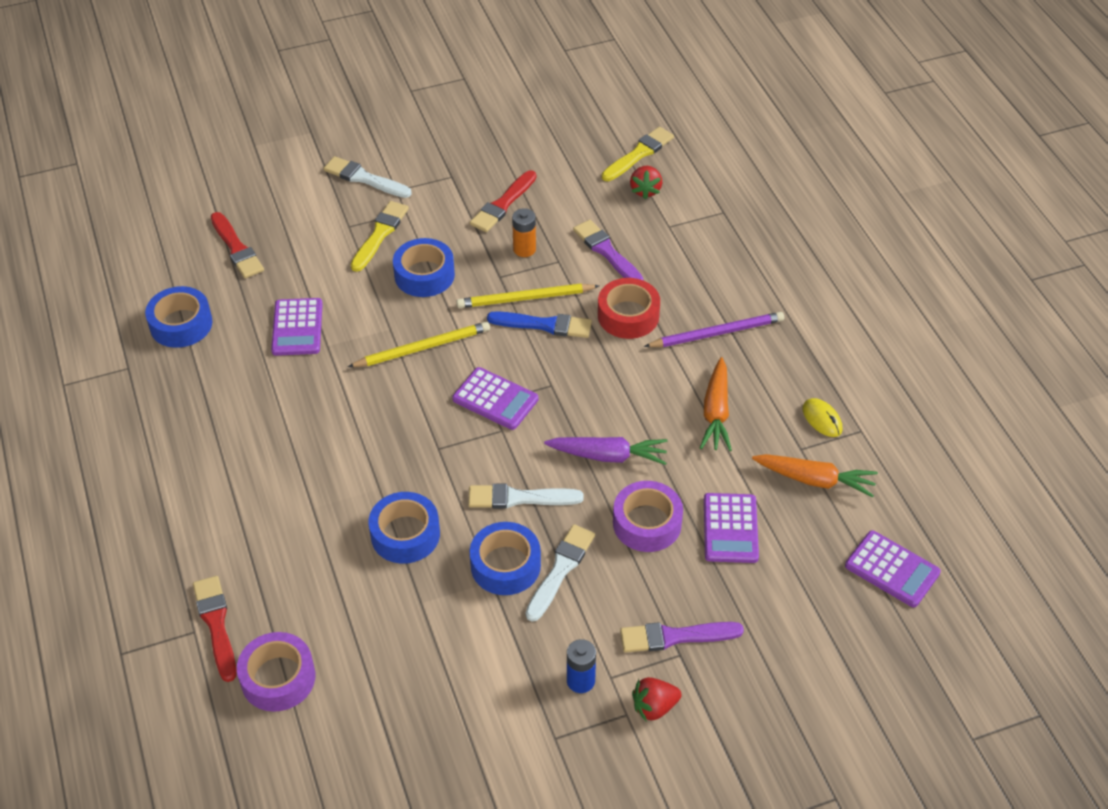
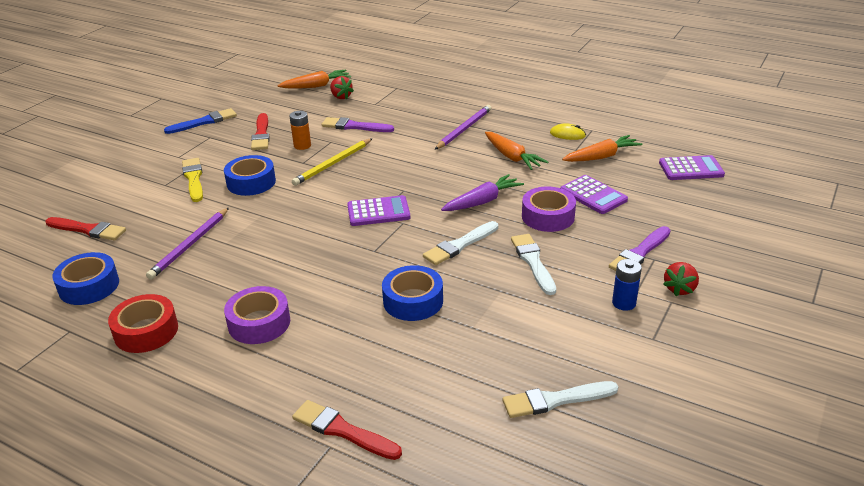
camera: 40 degrees left, 15 degrees down
purple tape [237,632,315,712] -> purple tape moved to [224,286,290,344]
purple calculator [271,298,323,356] -> purple pencil [146,208,229,279]
white brush [323,156,412,198] -> white brush moved to [502,381,618,418]
yellow pencil [348,322,490,367] -> none
blue tape [469,522,541,595] -> none
blue brush [487,311,592,338] -> blue brush moved to [164,108,237,134]
red tape [598,278,660,339] -> red tape moved to [108,294,178,353]
yellow brush [602,127,674,181] -> orange carrot [278,70,351,89]

